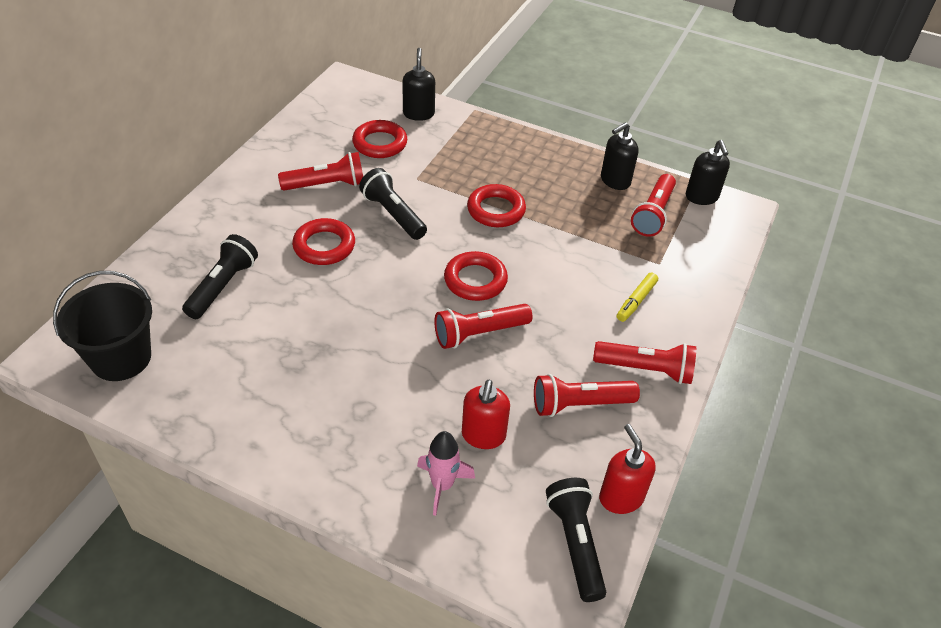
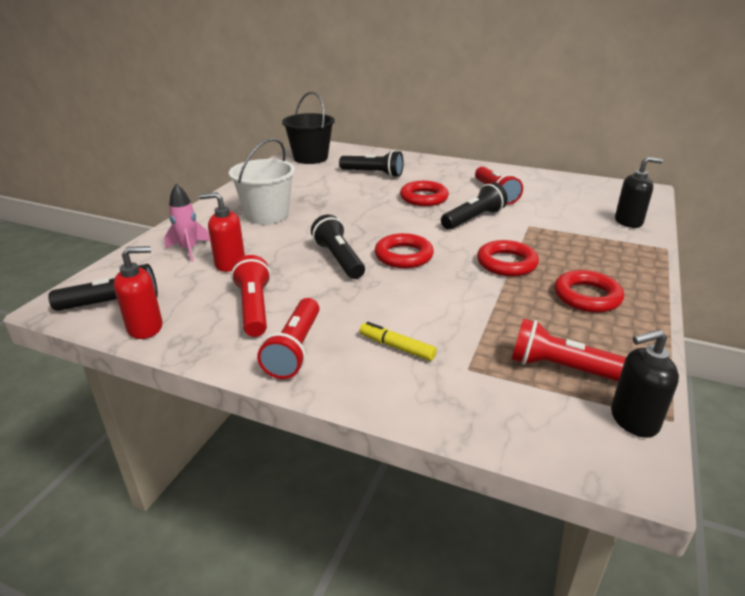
camera: 90 degrees right, 15 degrees down
red ring [352,120,407,158] -> red ring moved to [554,270,624,313]
red flashlight [434,304,533,349] -> black flashlight [311,214,365,279]
black soap dispenser [601,122,639,190] -> none
none -> white bucket [229,138,295,224]

